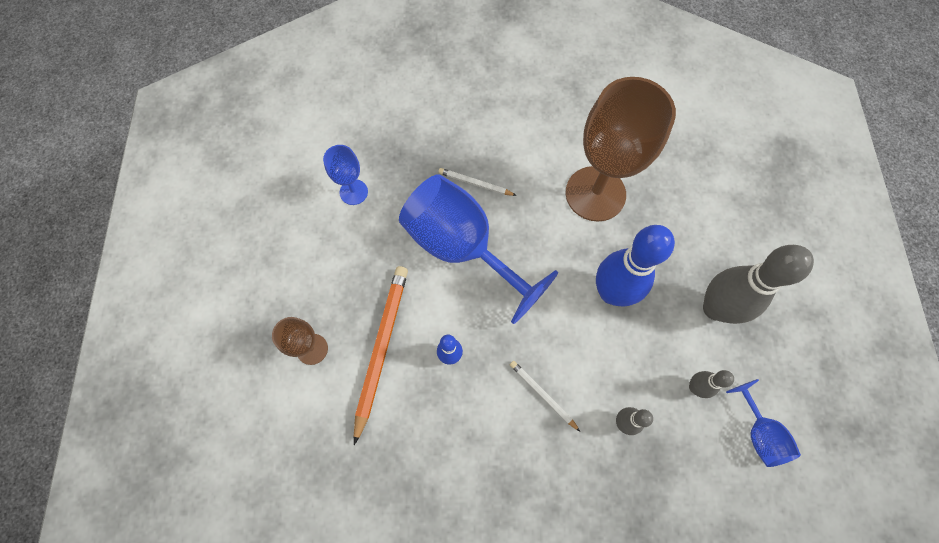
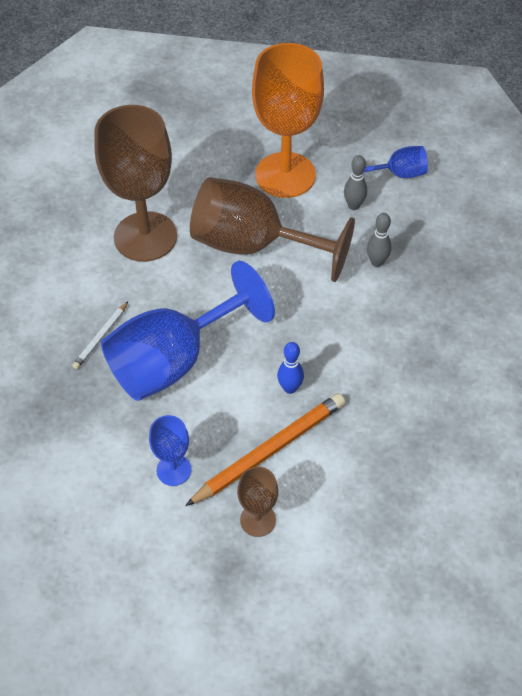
camera: 80 degrees left, 15 degrees down
blue goblet [323,145,368,205] -> blue goblet moved to [149,415,191,486]
orange pencil [354,266,408,445] -> orange pencil turned 120 degrees clockwise [185,393,345,506]
white pencil [510,361,580,431] -> none
blue bowling pin [596,225,675,307] -> brown goblet [190,177,355,282]
grey bowling pin [703,245,814,324] -> orange goblet [252,43,324,198]

